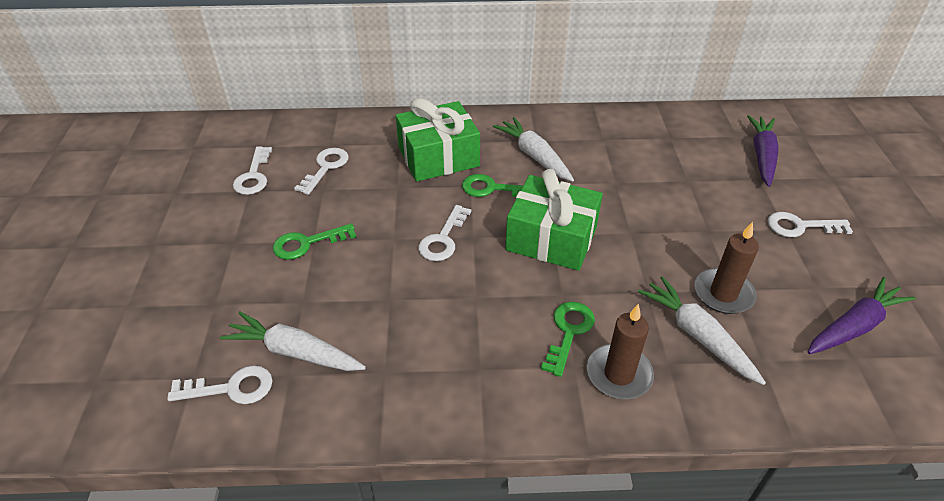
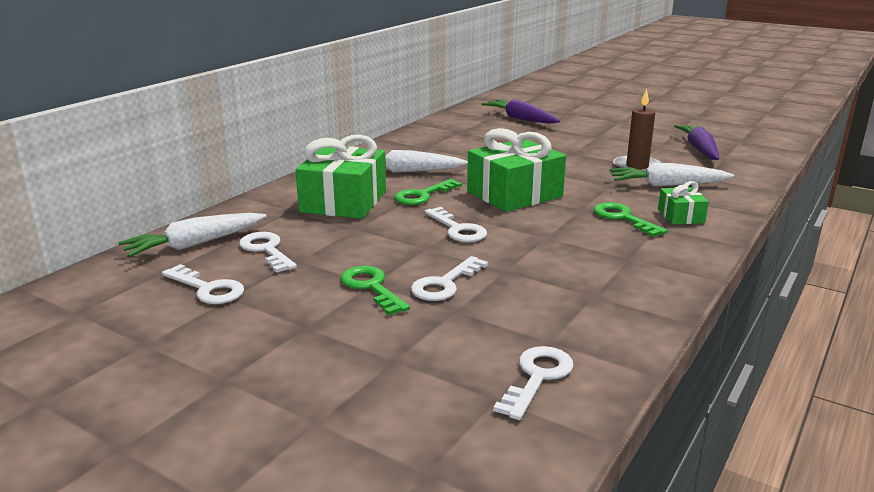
camera: 55 degrees left, 20 degrees down
white carrot [220,312,366,371] -> white carrot moved to [119,213,266,257]
green key [273,223,356,260] -> green key turned 135 degrees clockwise [340,266,410,315]
brown candle [587,304,654,399] -> green gift [658,181,709,225]
white key [767,212,853,237] -> white key moved to [411,256,488,301]

